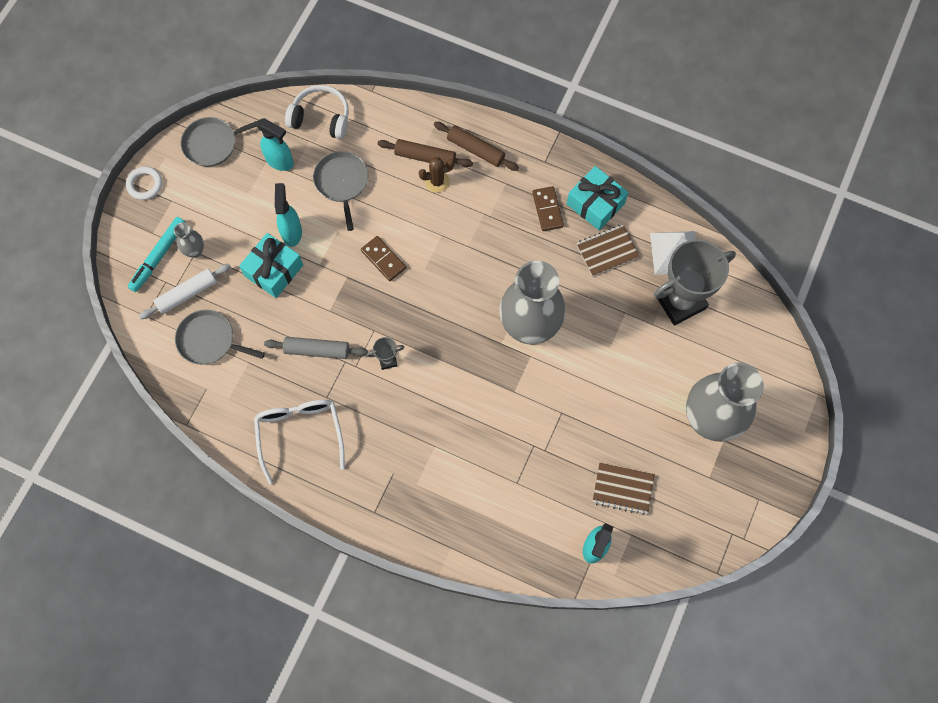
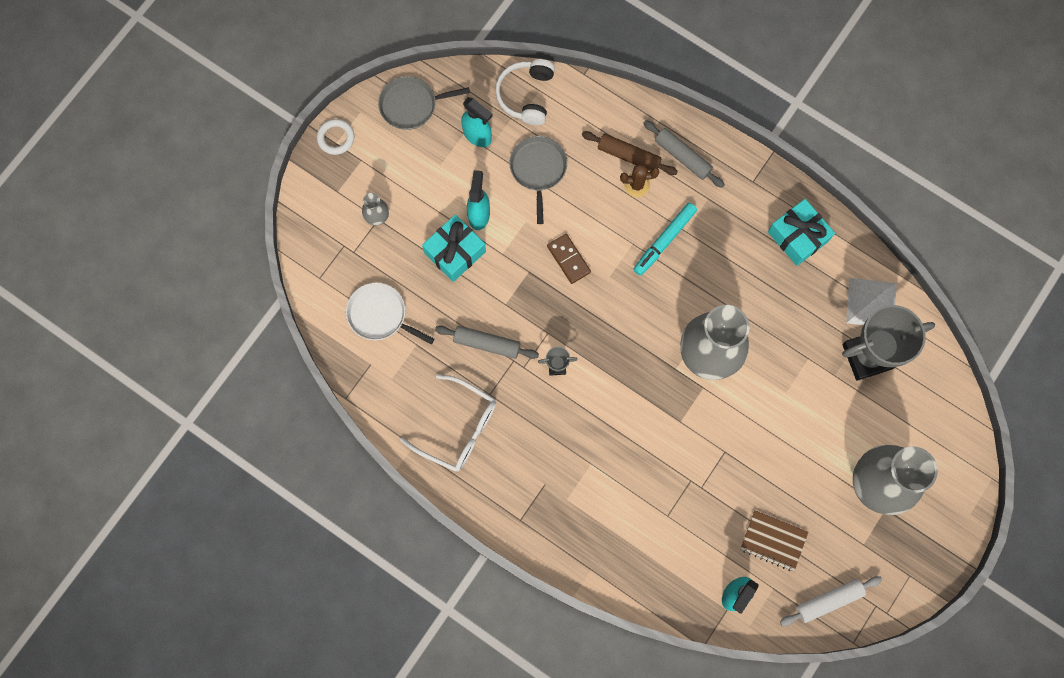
camera: 10 degrees right, 5 degrees up
turquoise marker [128,217,186,292] -> turquoise marker moved to [633,203,697,276]
white rolling pin [139,264,231,319] -> white rolling pin moved to [780,576,882,626]
grey pan [175,310,265,365] -> white pan [346,283,434,344]
white glasses [254,400,345,484] -> white glasses turned 120 degrees clockwise [400,374,496,472]
white headphones [285,85,349,139] -> white headphones turned 105 degrees counterclockwise [495,59,555,125]
brown rolling pin [434,122,519,171] -> grey rolling pin [643,120,725,188]
brown domino [532,186,564,231] -> none
brown notebook [576,224,640,277] -> none

